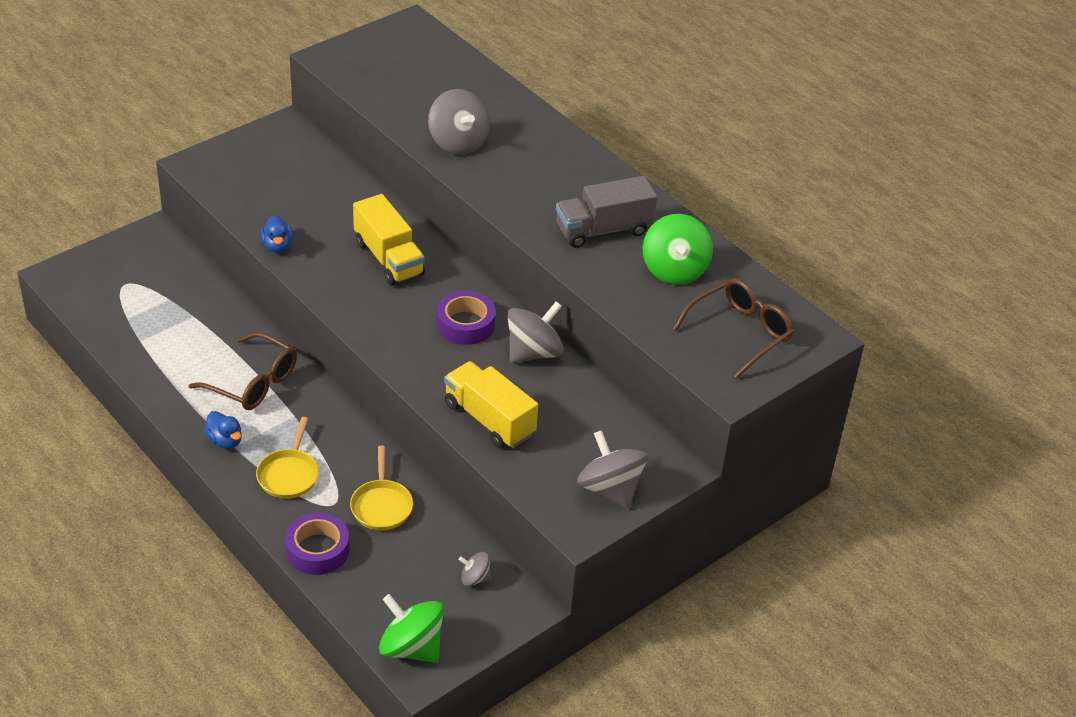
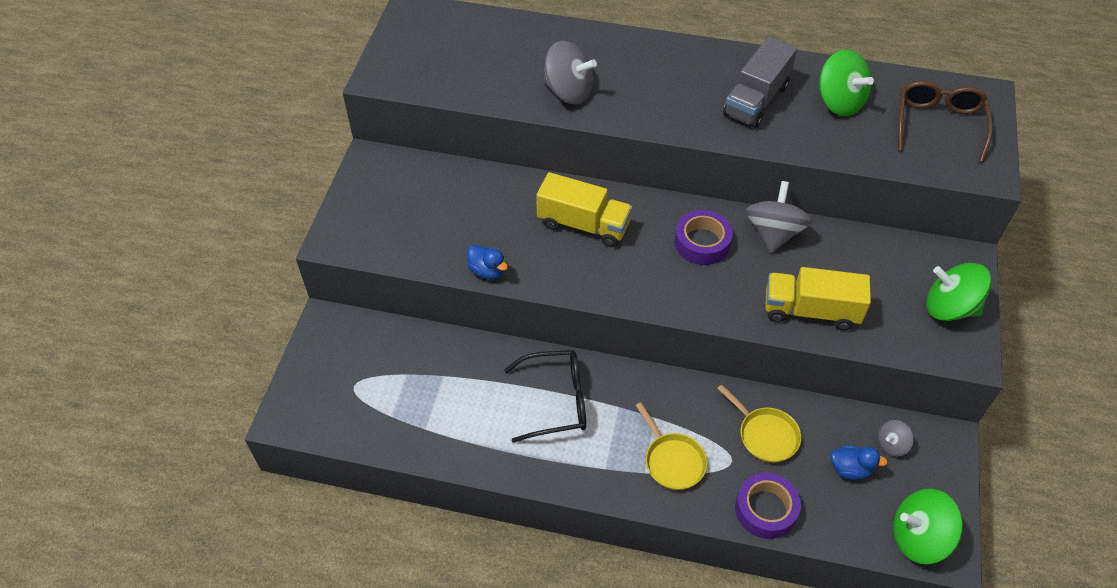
camera: 35 degrees left, 10 degrees up
brown glasses [189,332,297,410] -> black glasses [504,350,586,443]
blue duck [204,411,242,449] -> blue duck moved to [831,445,888,480]
grey spinning top [577,430,648,509] -> green spinning top [926,263,991,321]

